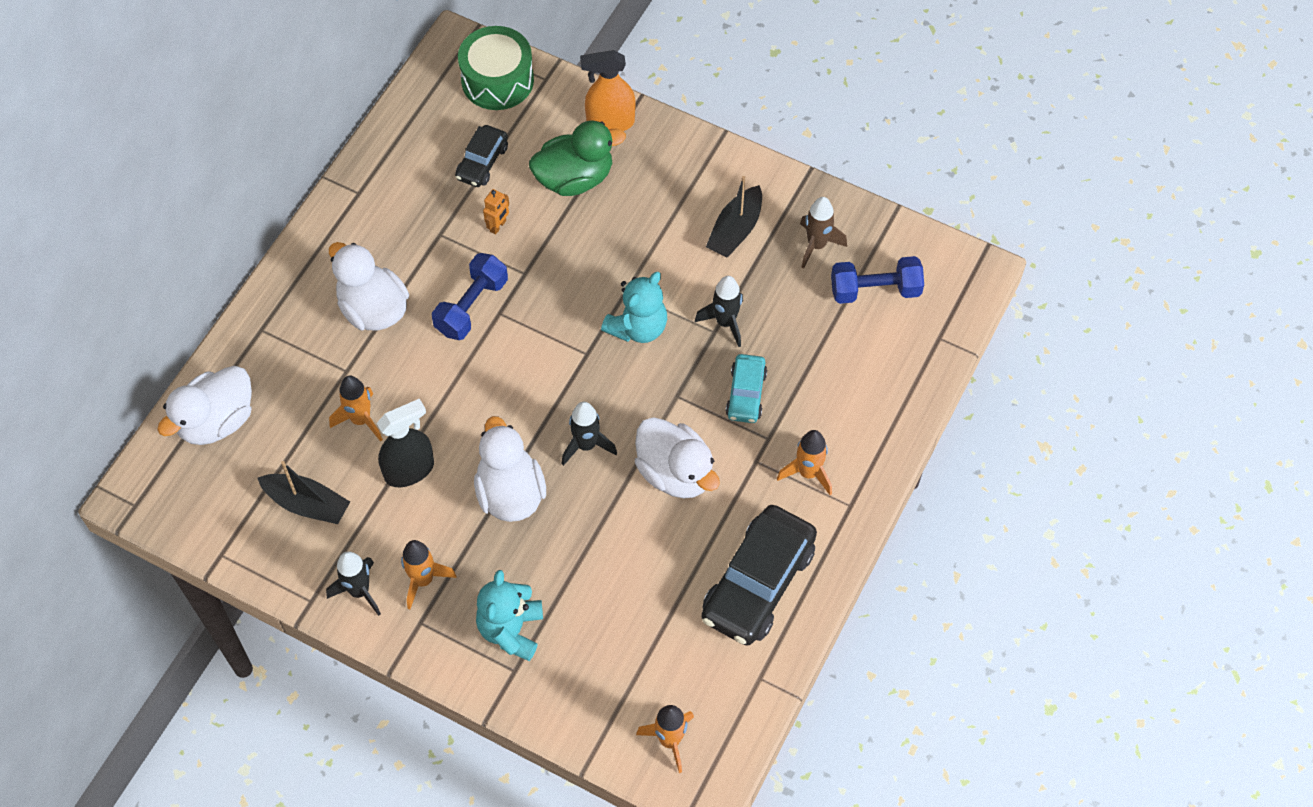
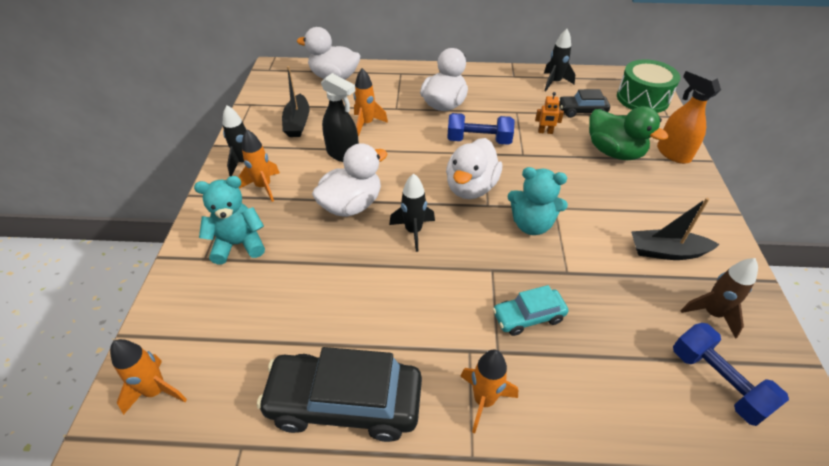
camera: 65 degrees right, 15 degrees down
white duck [635,417,720,498] -> white duck moved to [446,138,502,199]
black rocket [695,276,743,347] -> black rocket moved to [544,29,575,91]

